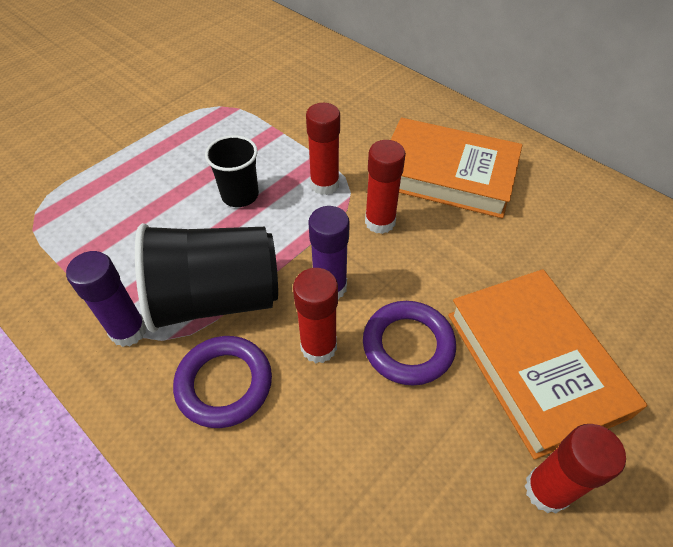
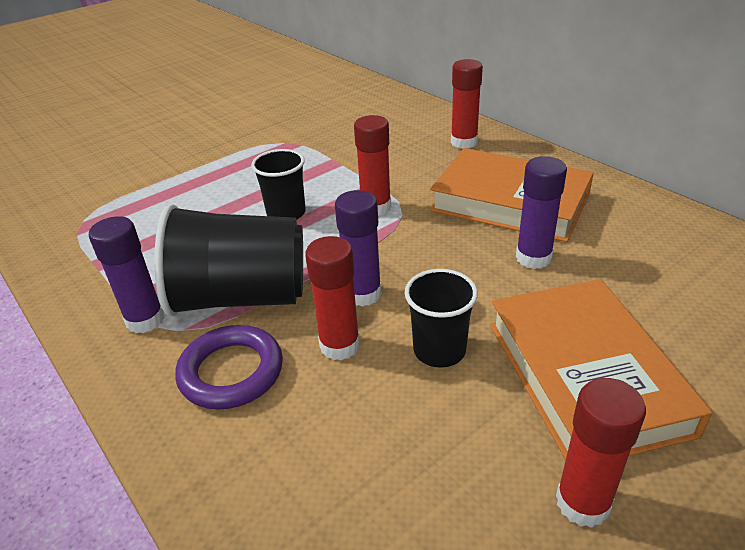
camera: 10 degrees right, 15 degrees down
purple ring [363,301,456,385] -> black cup [405,269,478,368]
red glue stick [365,140,406,234] -> red glue stick moved to [451,59,483,148]
none -> purple glue stick [516,156,567,269]

